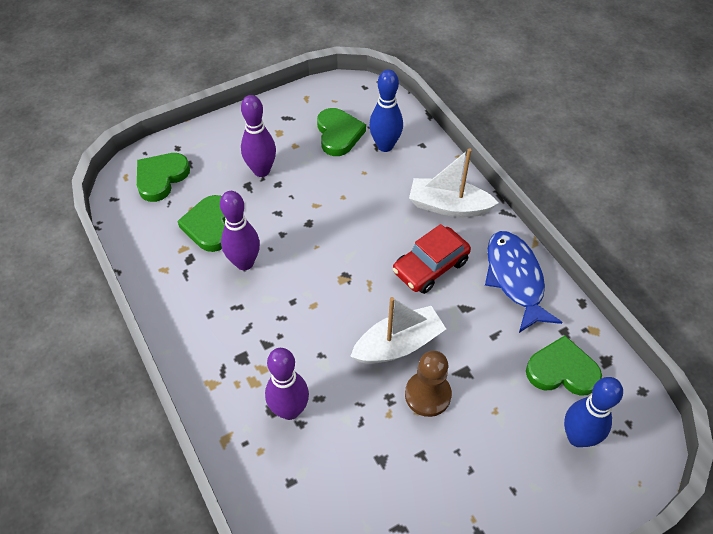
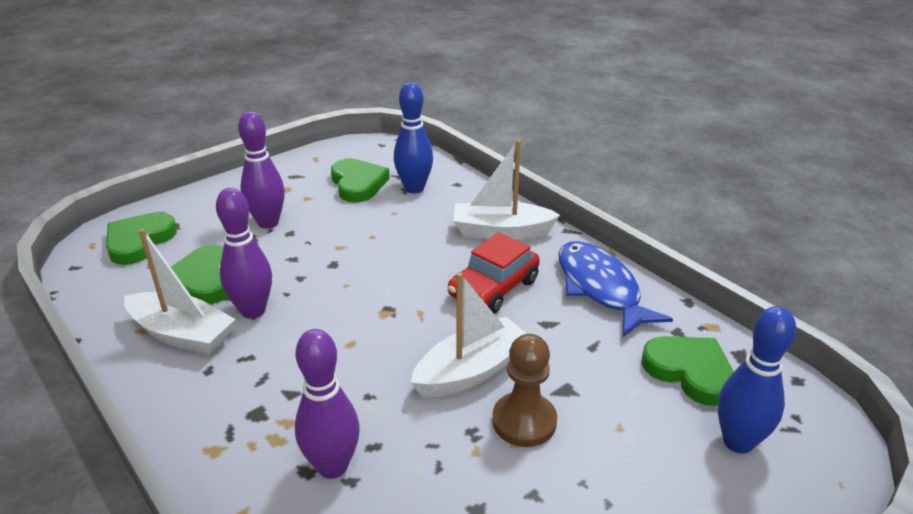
camera: 10 degrees left, 20 degrees down
green heart [526,336,602,396] -> green heart turned 45 degrees clockwise [642,336,734,406]
none -> white boat [124,228,235,355]

